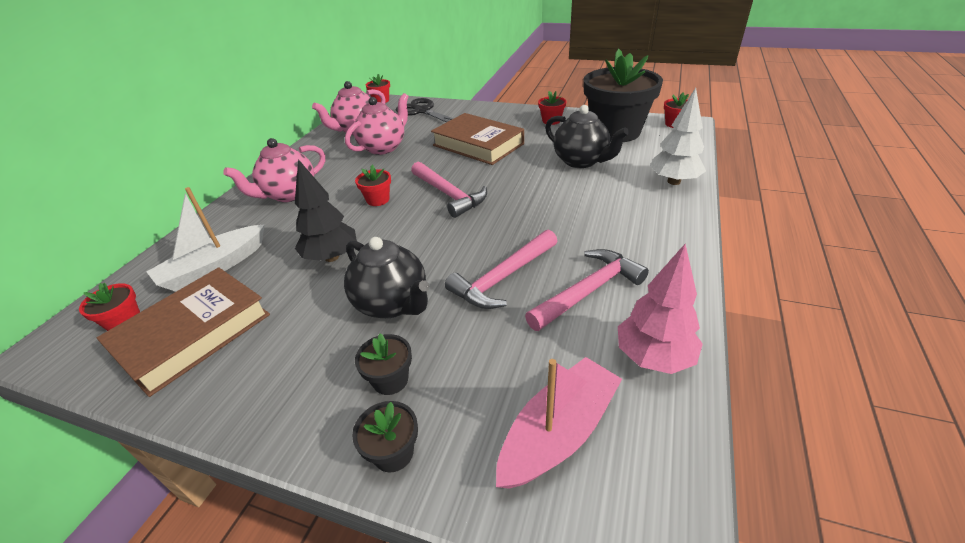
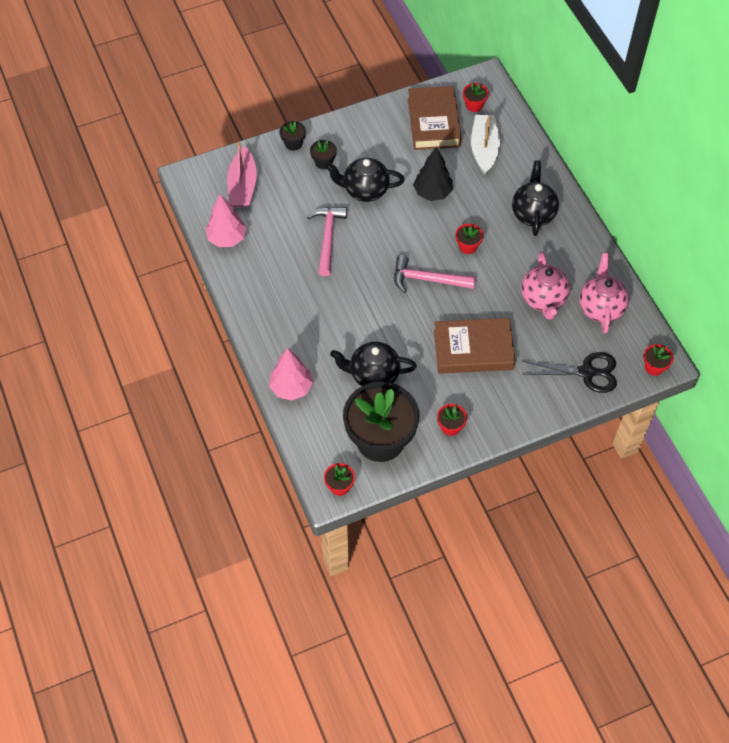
camera: 135 degrees right, 20 degrees up
pink teapot [223,138,325,202] -> black teapot [512,160,559,236]
pink hammer [525,249,649,331] -> none
white tree [650,88,706,185] -> pink tree [269,348,313,401]

